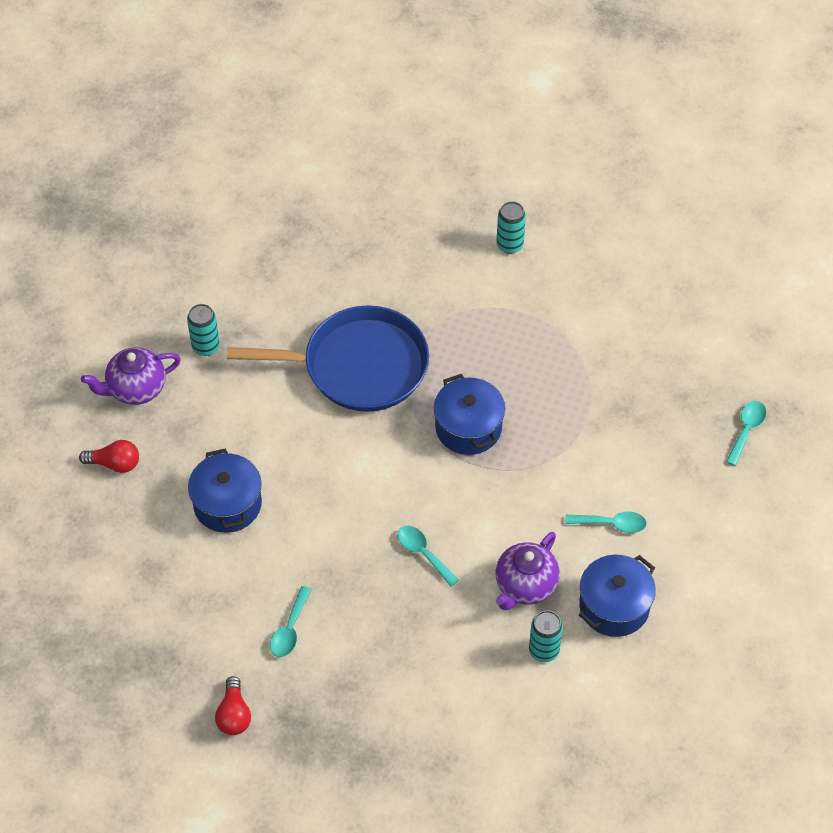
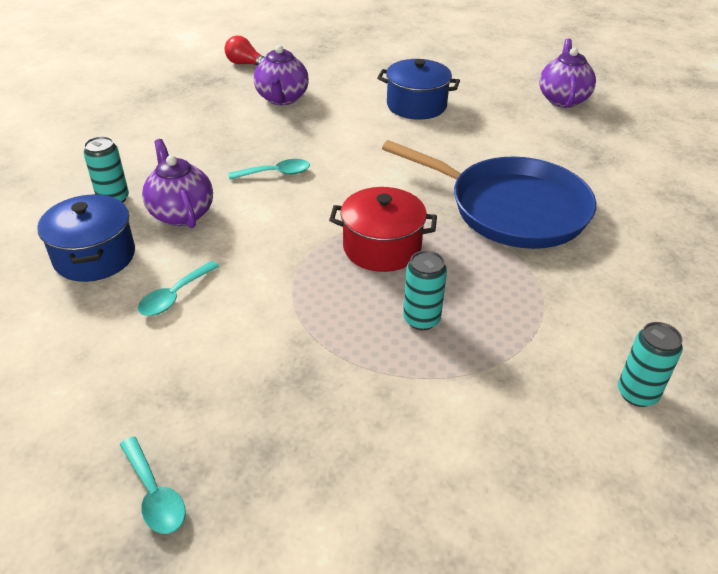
camera: 120 degrees right, 15 degrees down
red light bulb [79,440,139,473] -> none
turquoise can [187,304,220,356] -> turquoise can moved to [403,250,447,330]
blue pan [227,305,429,412] -> blue pan turned 90 degrees counterclockwise [382,140,596,249]
turquoise spoon [270,586,312,657] -> purple teapot [254,45,309,105]
blue pot [434,374,505,455] -> red pot [329,187,437,272]

